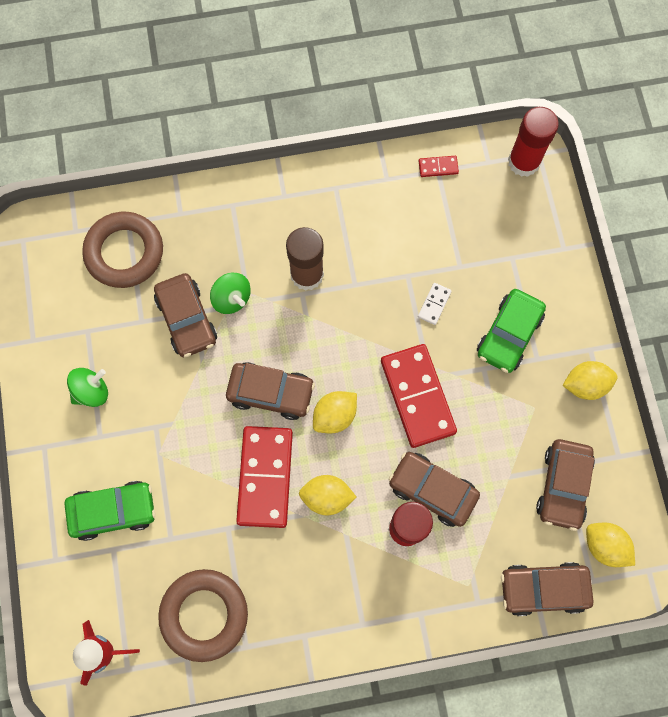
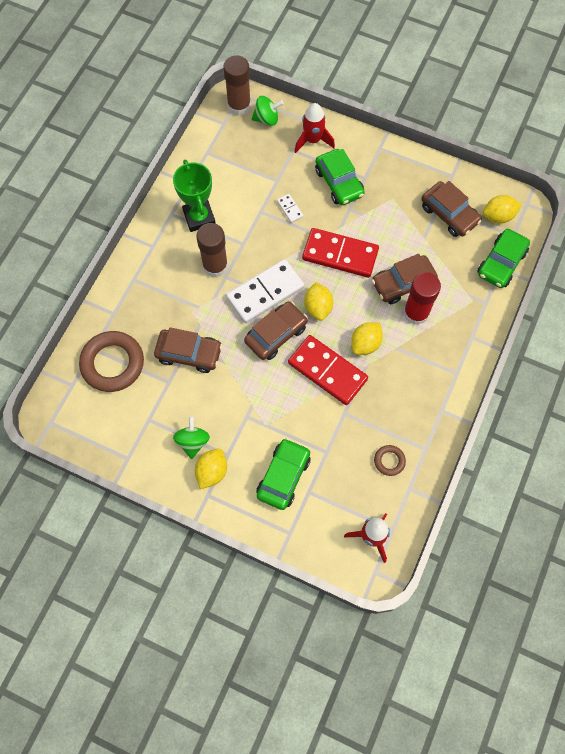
camera: 55 degrees left, 5 degrees down
brown ring [158,569,248,662] -> brown ring [374,445,406,476], size x0.47
green spinning top [210,273,251,314] -> green spinning top moved to [252,96,284,126]
red domino [419,156,459,177] -> none
brown car [501,562,594,616] -> green car [477,229,530,288]
red glue stick [508,107,559,177] -> brown glue stick [223,55,251,116]
yellow lemon [562,361,617,400] -> yellow lemon moved to [195,449,227,489]
none -> green trophy [173,160,216,232]
none -> white domino [226,259,304,323]
none -> red rocket [294,103,335,153]

